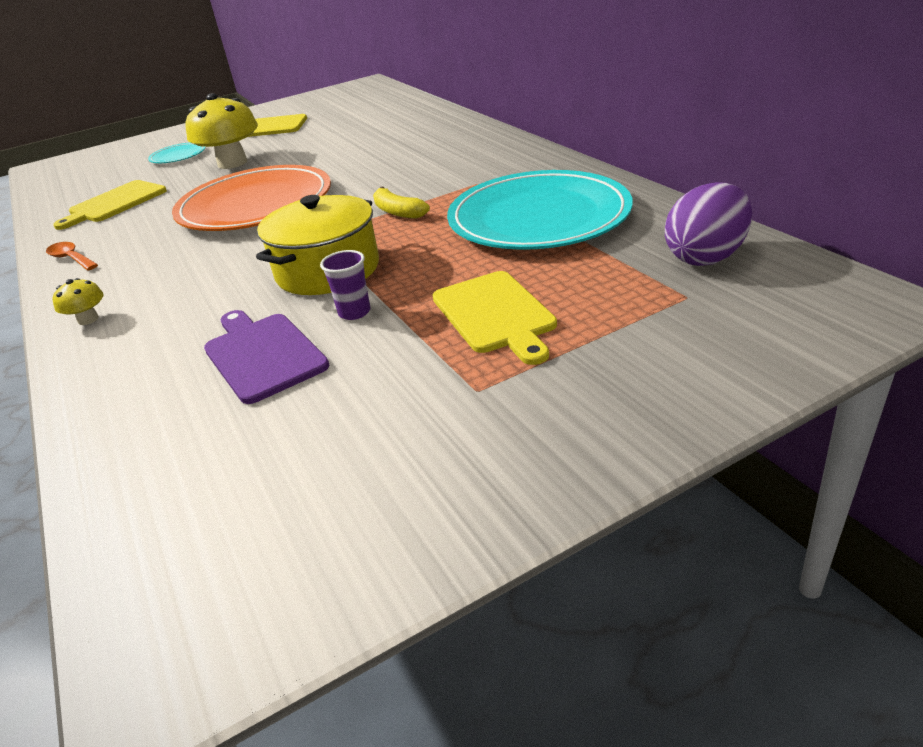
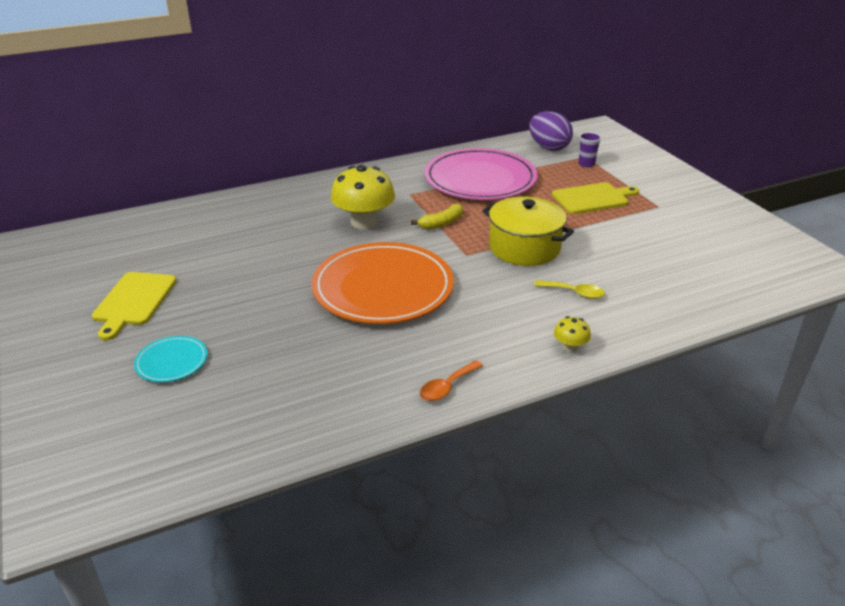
camera: 90 degrees left, 0 degrees up
yellow cutting board [53,180,167,230] -> none
yellow mushroom [186,93,258,169] -> yellow mushroom moved to [331,165,395,229]
purple cutting board [204,310,329,404] -> none
purple cup [320,250,371,320] -> purple cup moved to [578,132,602,167]
turquoise plate [447,170,633,250] -> pink plate [424,148,538,200]
none -> yellow spoon [534,280,605,299]

